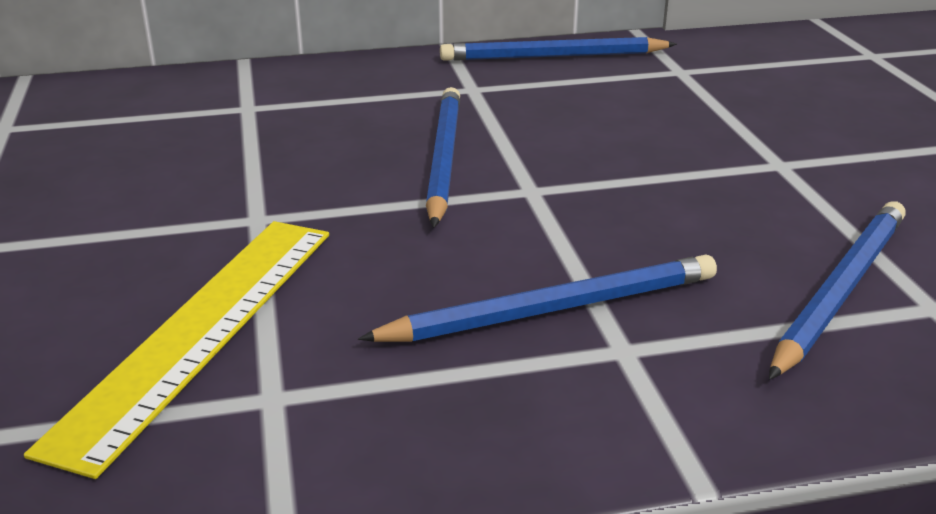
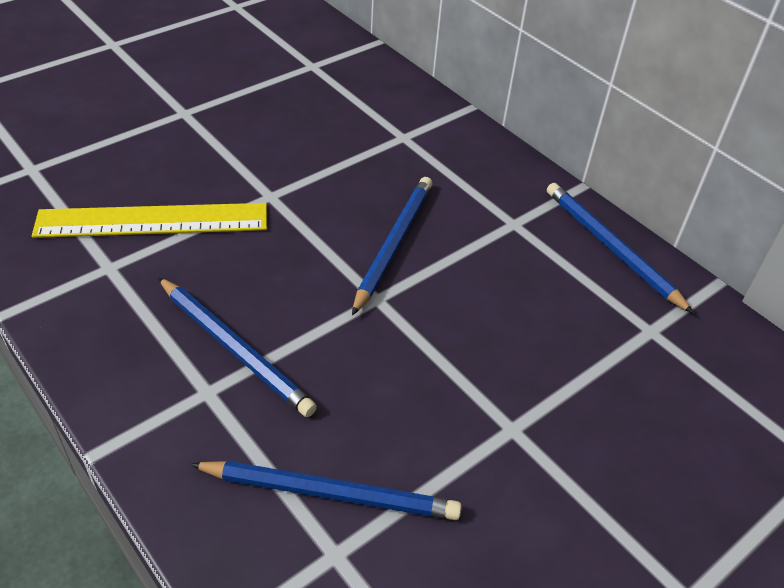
camera: 60 degrees right, 15 degrees up
blue pencil [426,87,460,228] -> blue pencil turned 45 degrees counterclockwise [352,177,432,316]

